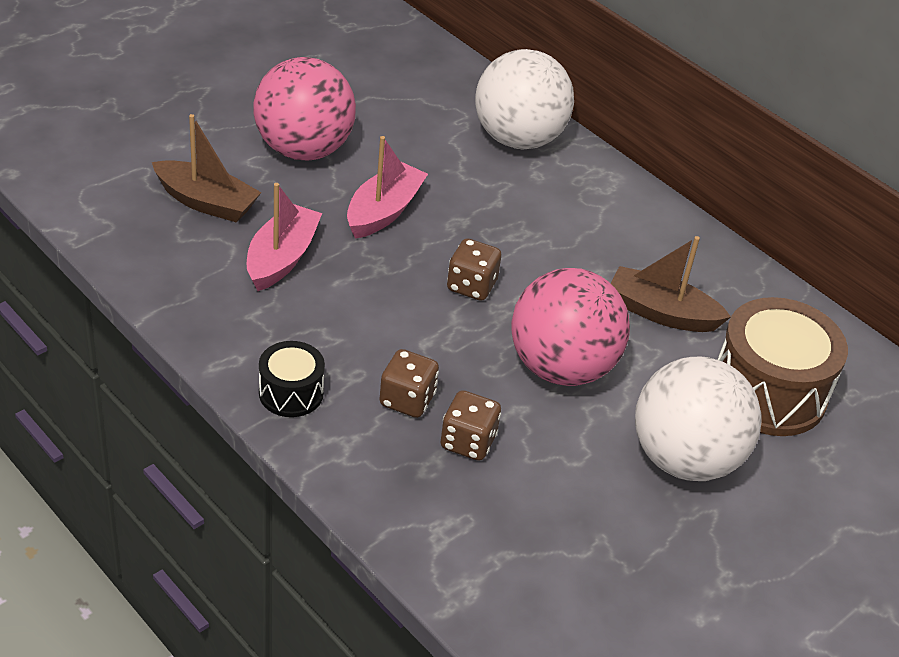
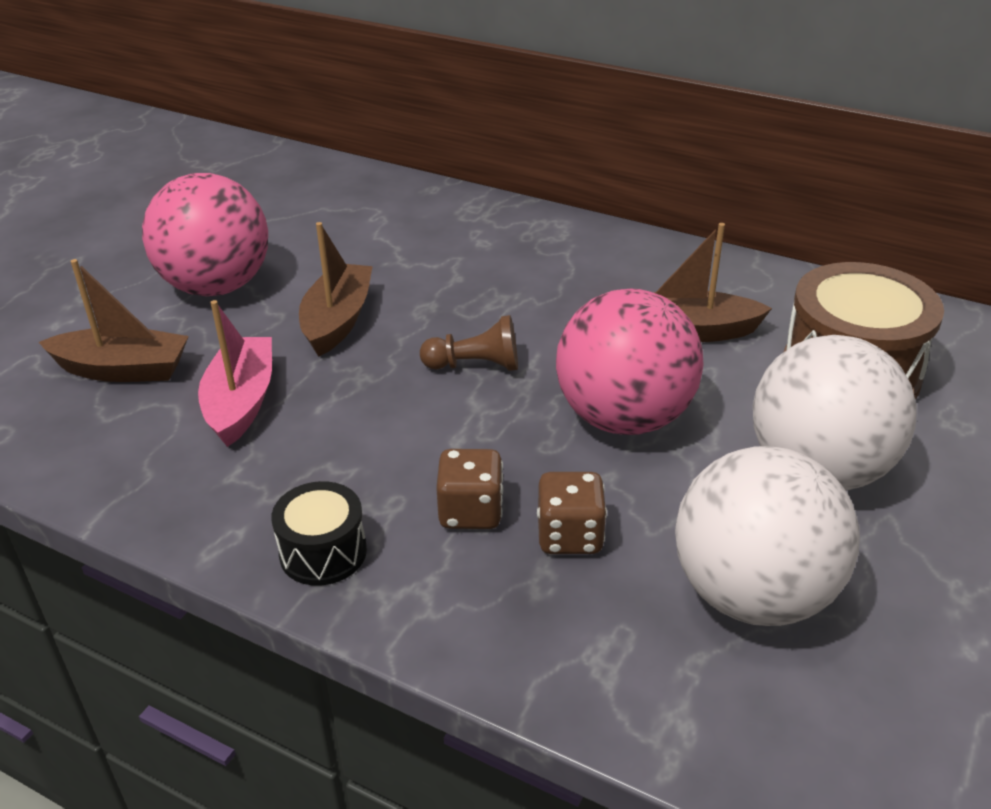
camera: 15 degrees left, 5 degrees down
pink boat [347,136,428,239] -> brown boat [299,222,373,357]
brown dice [447,238,502,301] -> brown pawn [420,315,518,371]
white ball [475,49,574,149] -> white ball moved to [675,446,860,626]

